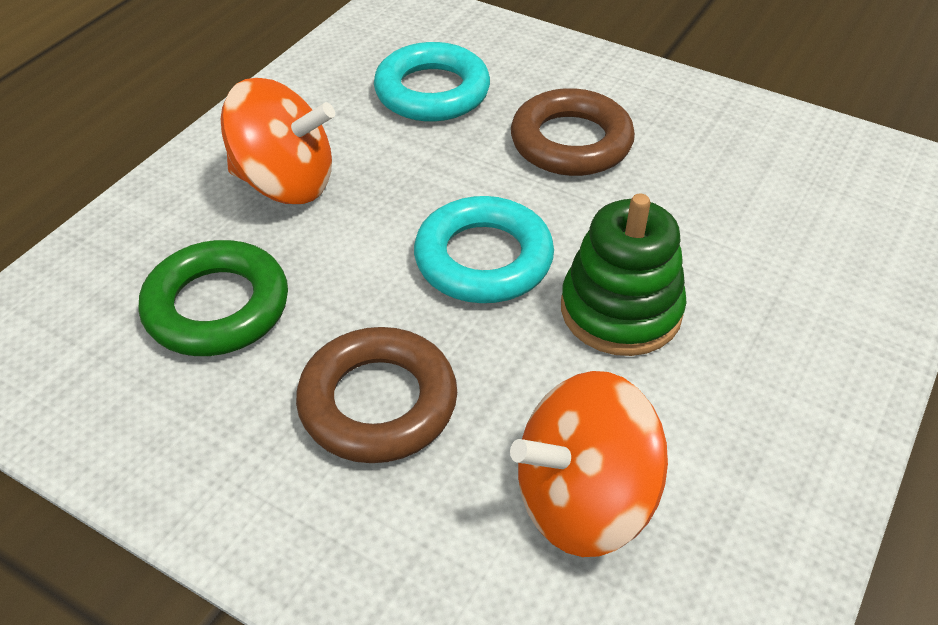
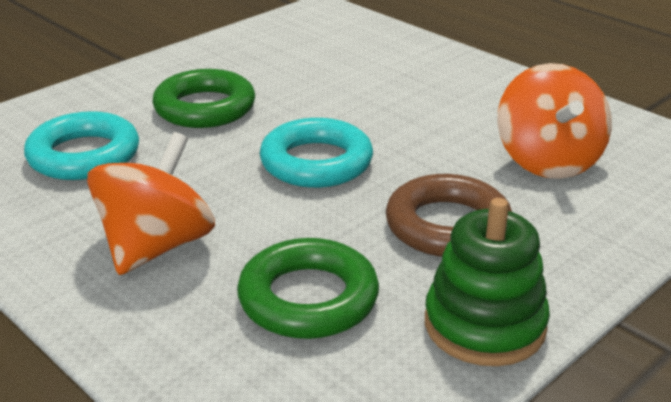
camera: 75 degrees left, 15 degrees down
brown ring [511,88,635,176] -> green ring [152,69,255,128]
green stacking toy [561,193,687,356] -> green stacking toy moved to [425,198,550,366]

